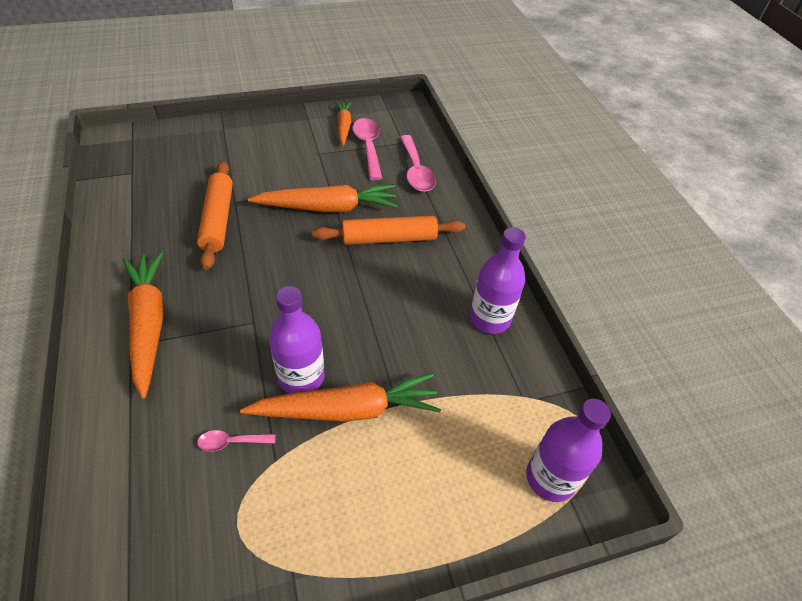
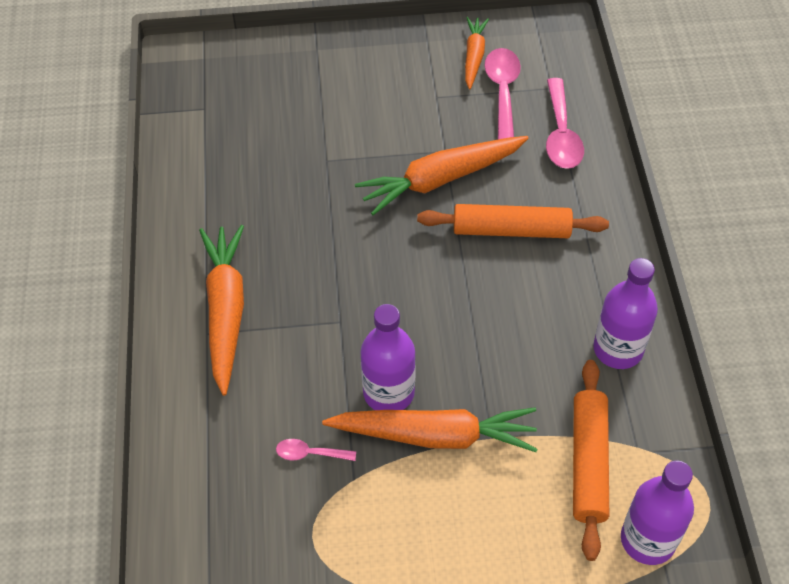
camera: 15 degrees right, 5 degrees up
orange rolling pin [197,161,233,270] -> orange rolling pin moved to [573,360,609,561]
orange carrot [248,184,398,212] -> orange carrot turned 150 degrees clockwise [355,136,529,215]

